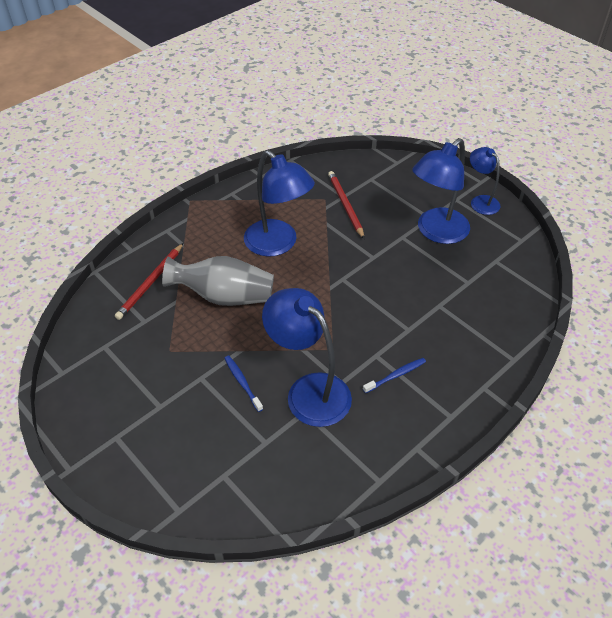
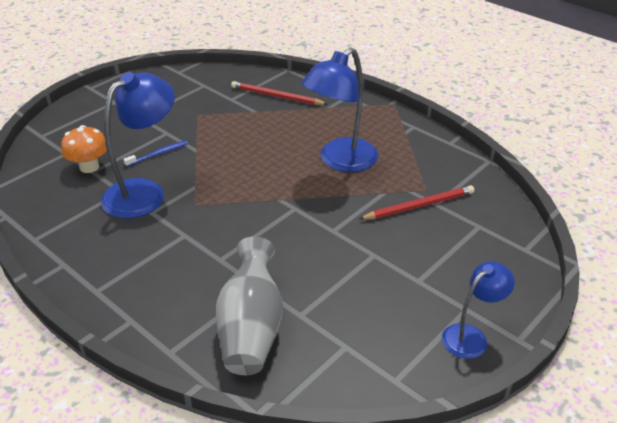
camera: 85 degrees right, 10 degrees down
grey vase [162,256,274,306] -> grey vase moved to [216,236,283,375]
blue toothbrush [363,358,426,393] -> none
blue lamp [412,138,470,244] -> none
none -> orange mushroom [61,125,107,173]

